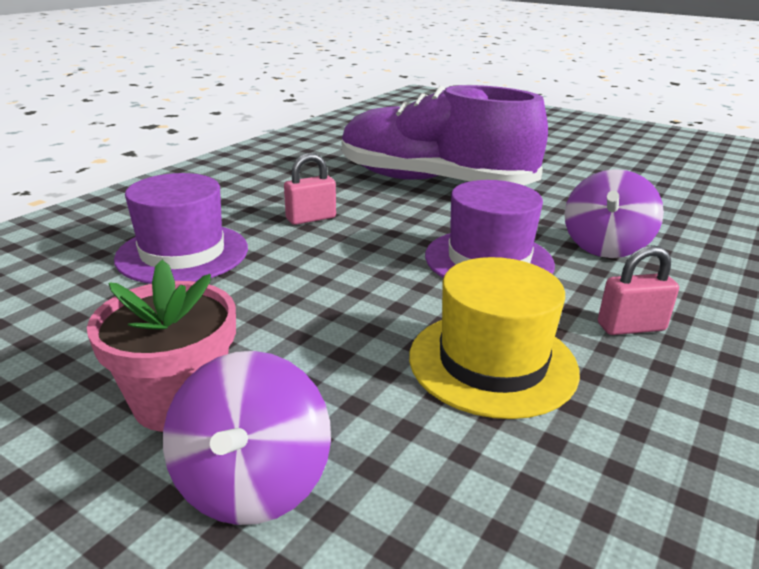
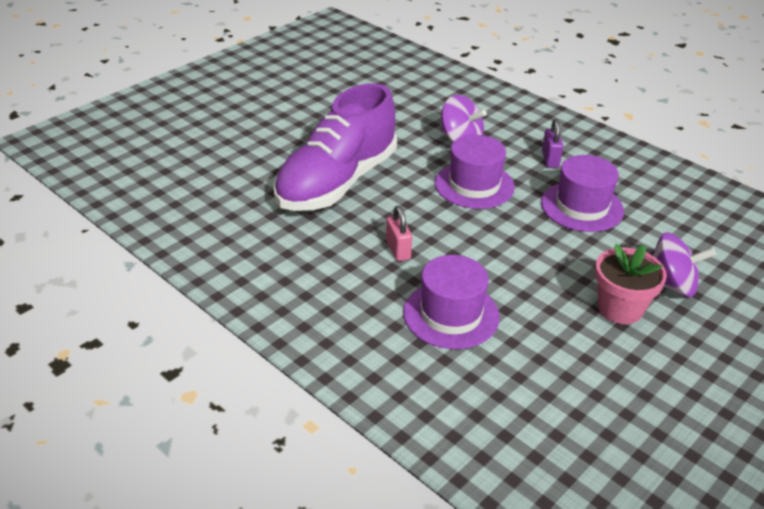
camera: 80 degrees left, 10 degrees up
yellow hat [409,257,580,419] -> purple hat [541,155,624,232]
pink padlock [598,245,679,335] -> purple padlock [542,119,563,168]

